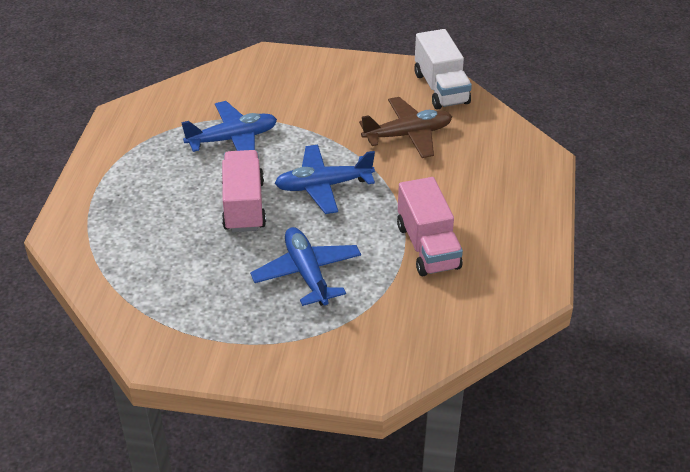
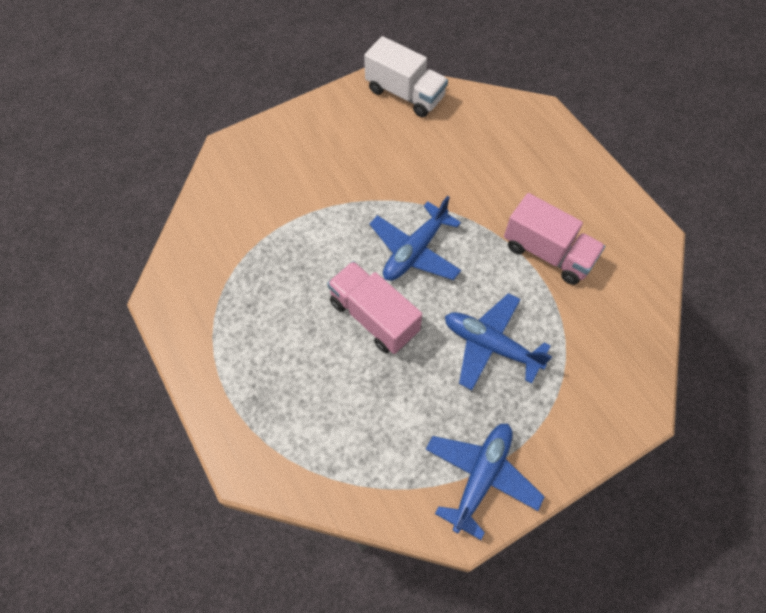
camera: 40 degrees left, 20 degrees up
blue plane [181,101,277,152] -> blue plane moved to [426,423,544,540]
brown plane [359,97,452,158] -> none

